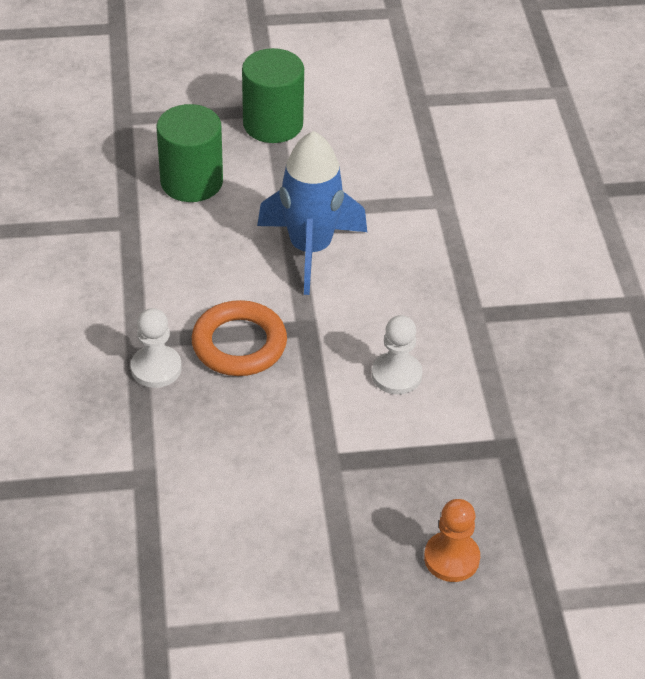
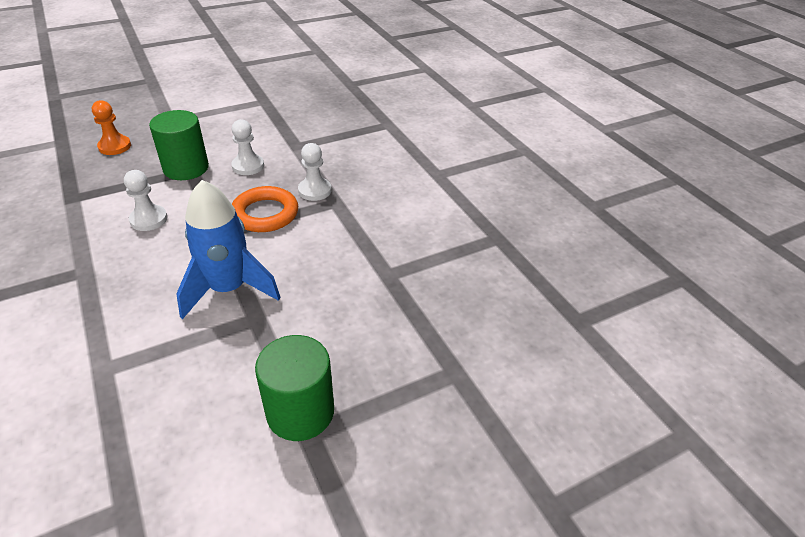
camera: 160 degrees right, 5 degrees down
green cylinder [157,104,223,202] -> green cylinder moved to [149,110,209,180]
none -> white pawn [231,119,264,175]

